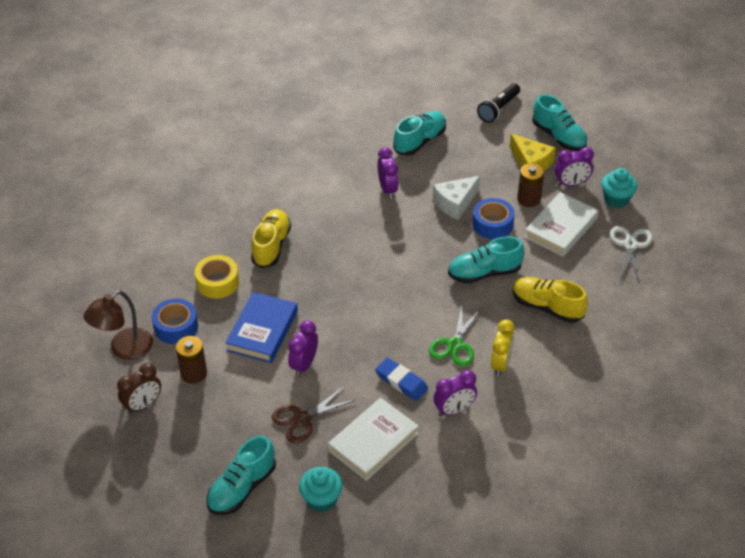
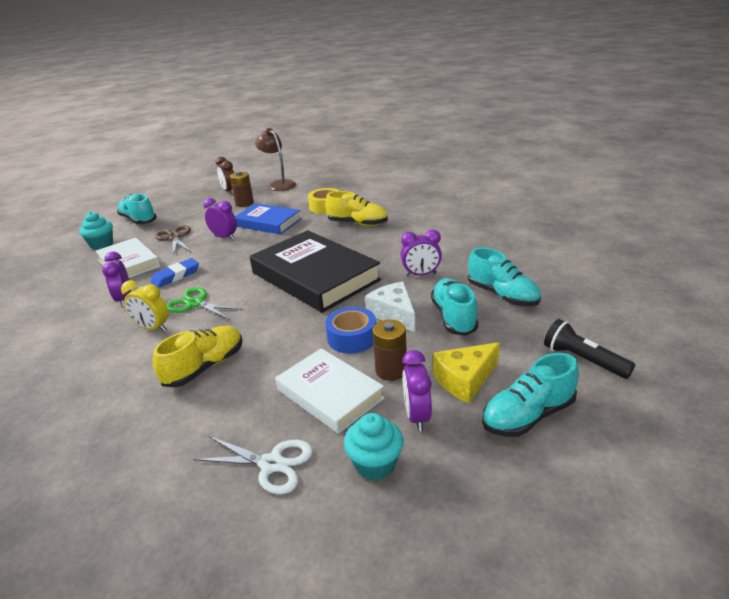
camera: 100 degrees right, 15 degrees down
blue tape [152,298,198,344] -> none
turquoise shoe [448,236,524,283] -> turquoise shoe moved to [431,278,479,336]
none -> black book [250,230,381,313]

